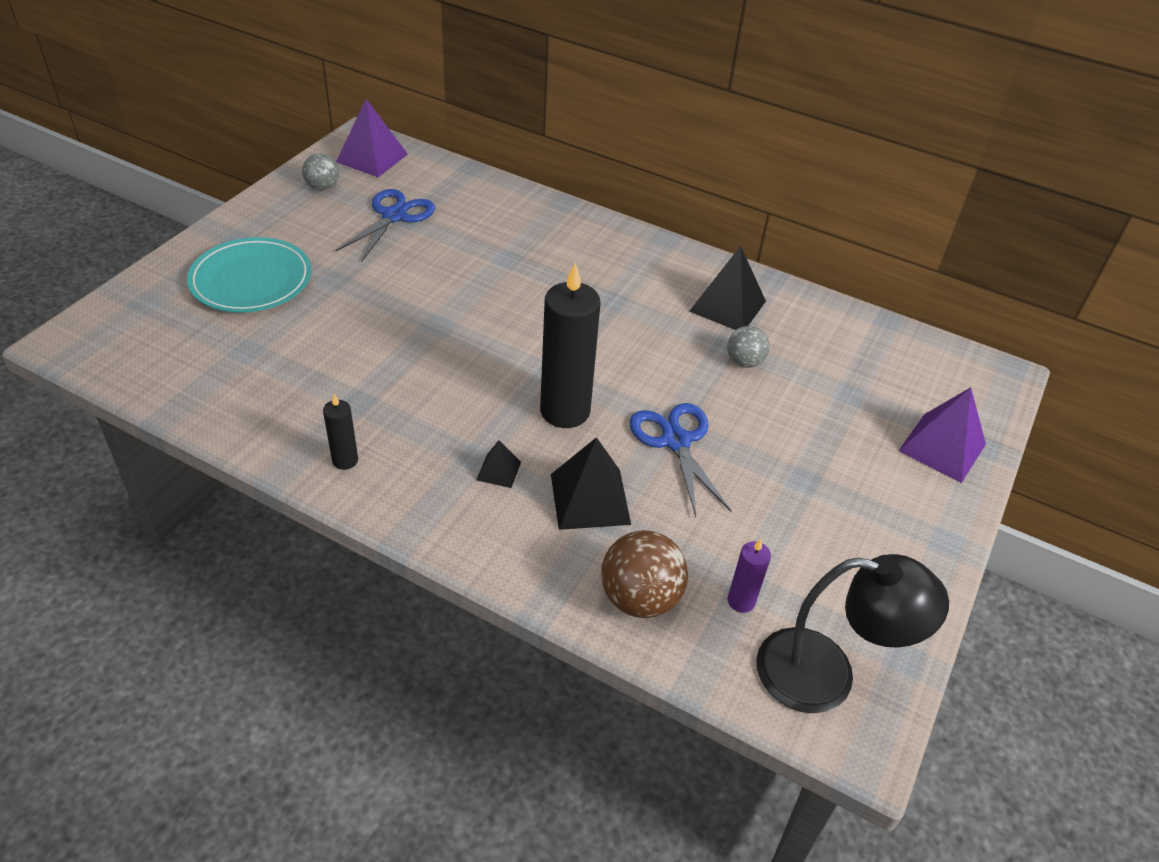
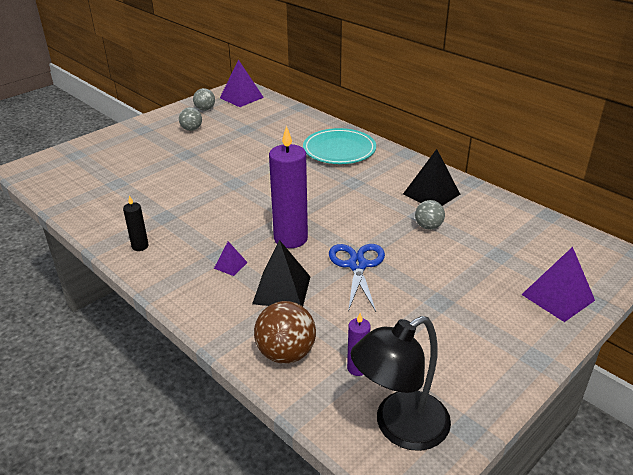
camera: 20 degrees right, 10 degrees down
turquoise plate [187,237,311,313] -> turquoise plate moved to [303,128,376,164]
blue scissors [335,189,435,261] -> none
black pyramid [476,440,521,488] -> purple pyramid [214,241,248,276]
black candle [540,263,601,428] -> purple candle [269,126,308,248]
black lamp [756,554,949,713] -> black lamp turned 120 degrees clockwise [351,316,451,451]
none -> grey ball [179,107,202,131]

